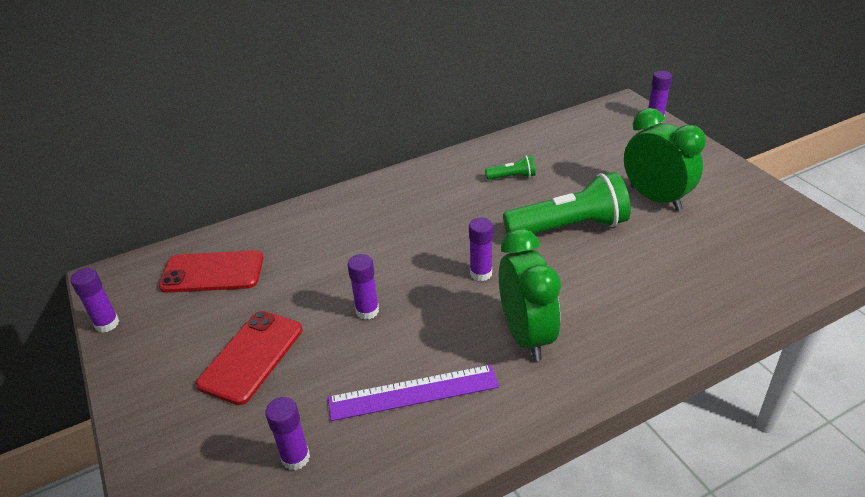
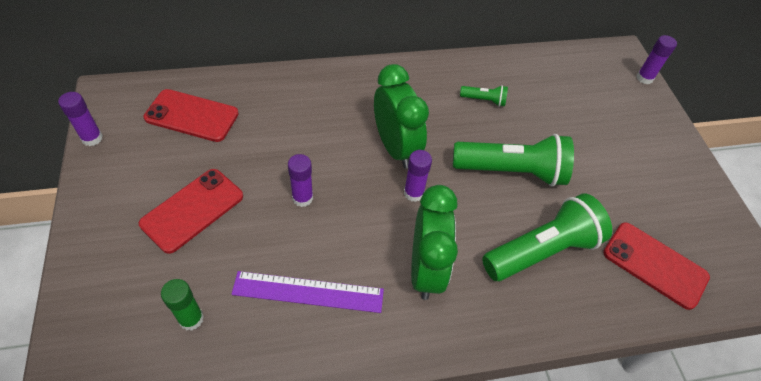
camera: 10 degrees right, 15 degrees up
purple glue stick [265,397,310,470] -> green glue stick [161,279,204,331]
green clock [624,108,706,211] -> green clock moved to [374,64,429,168]
none -> green flashlight [482,193,612,281]
none -> red phone [603,222,710,310]

